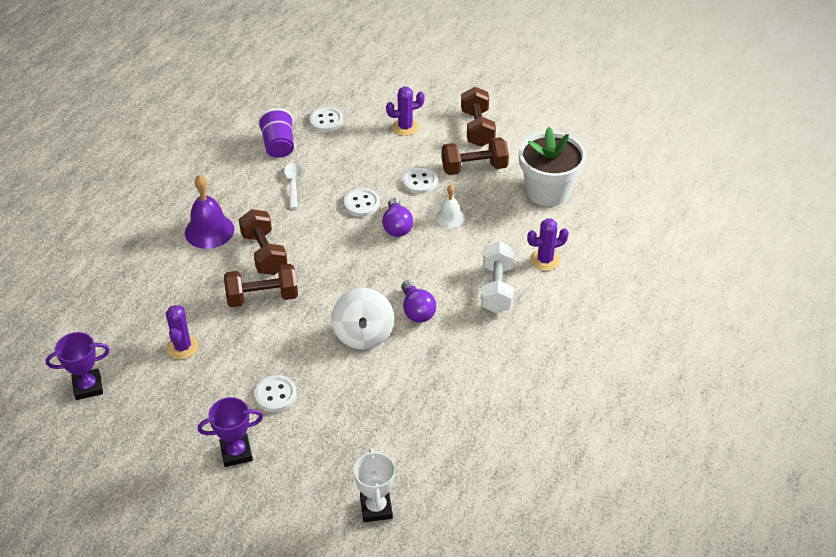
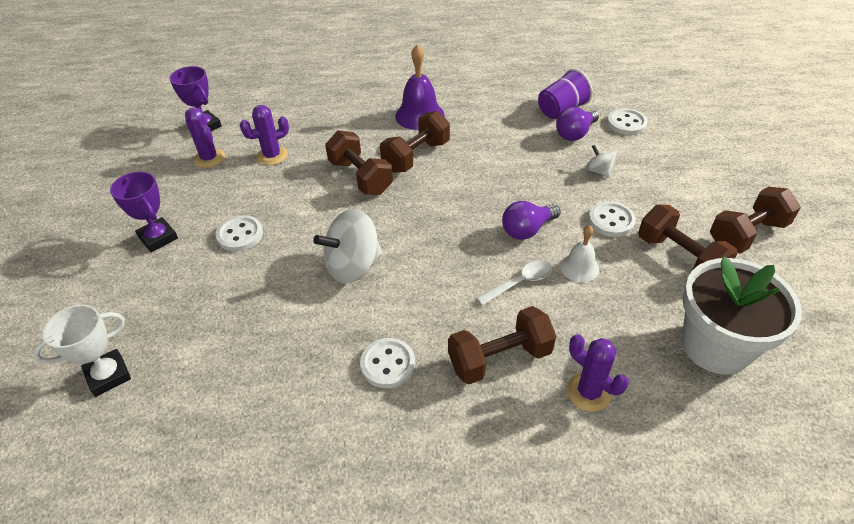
camera: 65 degrees right, 0 degrees up
white spoon [284,163,302,209] -> white spoon moved to [477,260,552,306]
white button [344,188,380,217] -> white button moved to [360,338,415,388]
purple cactus [386,87,425,136] -> purple cactus moved to [185,107,225,168]
purple light bulb [401,280,436,323] -> purple light bulb moved to [556,107,599,141]
white dumbbell [481,241,515,313] -> brown dumbbell [448,306,556,384]
none -> white spinning top [586,145,616,178]

